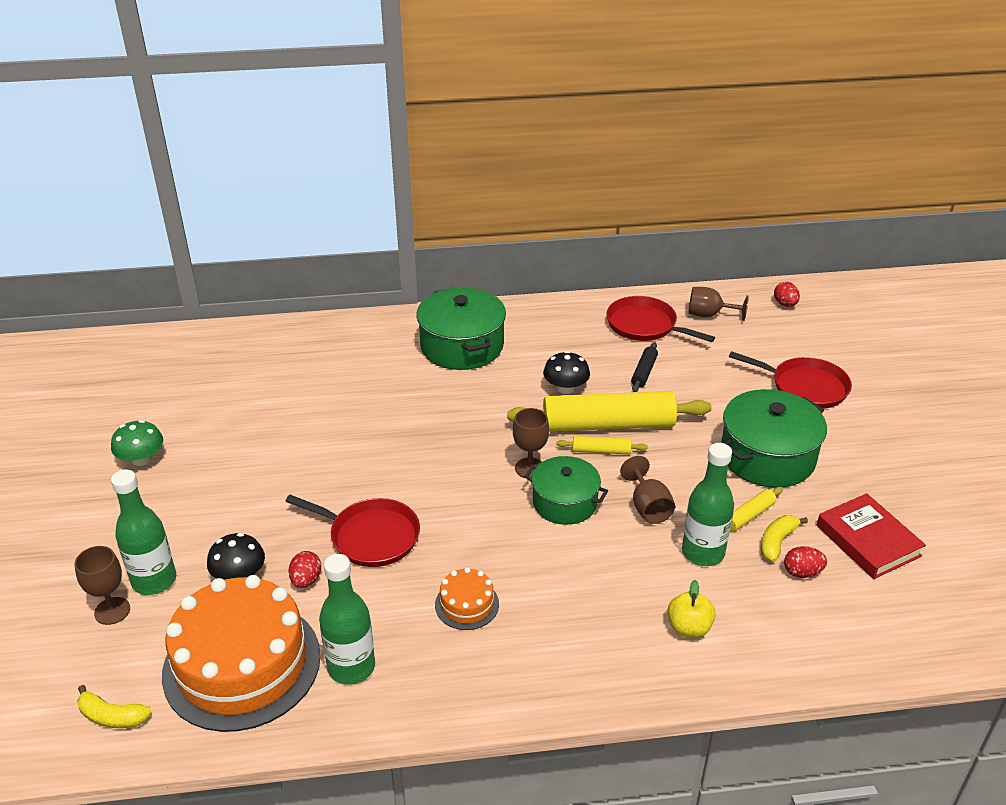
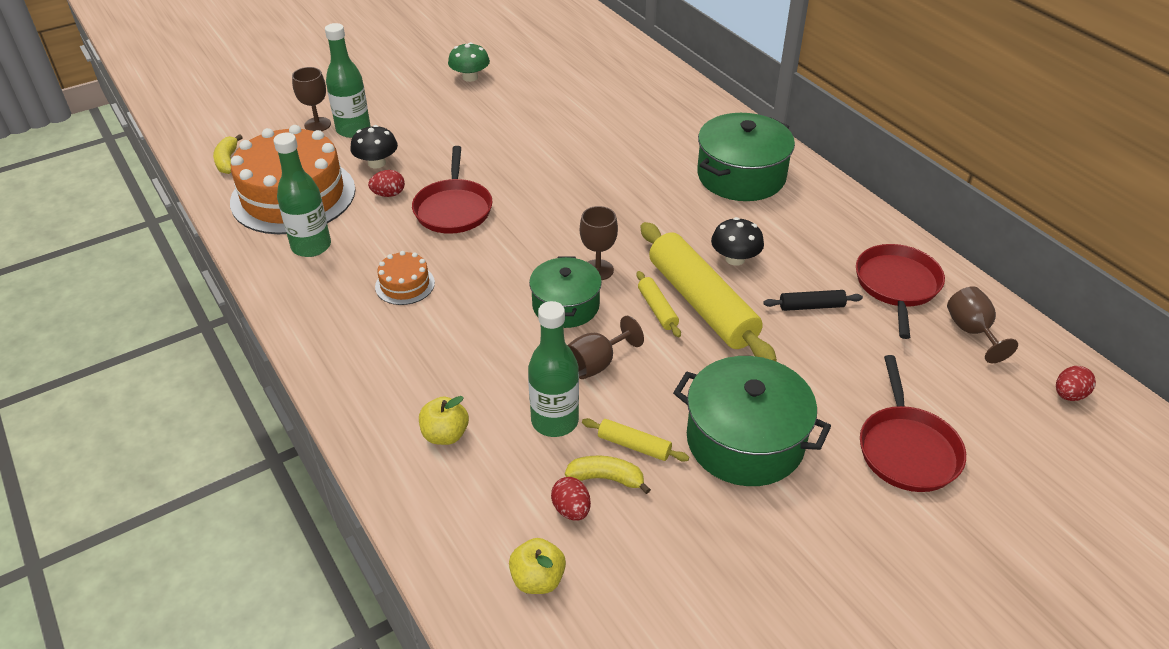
camera: 65 degrees right, 5 degrees up
red book [817,493,926,579] -> none
none -> yellow apple [509,538,566,594]

